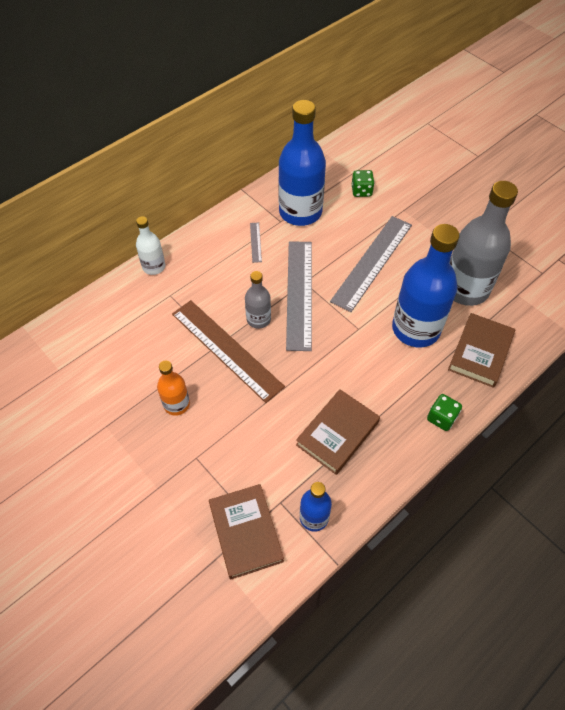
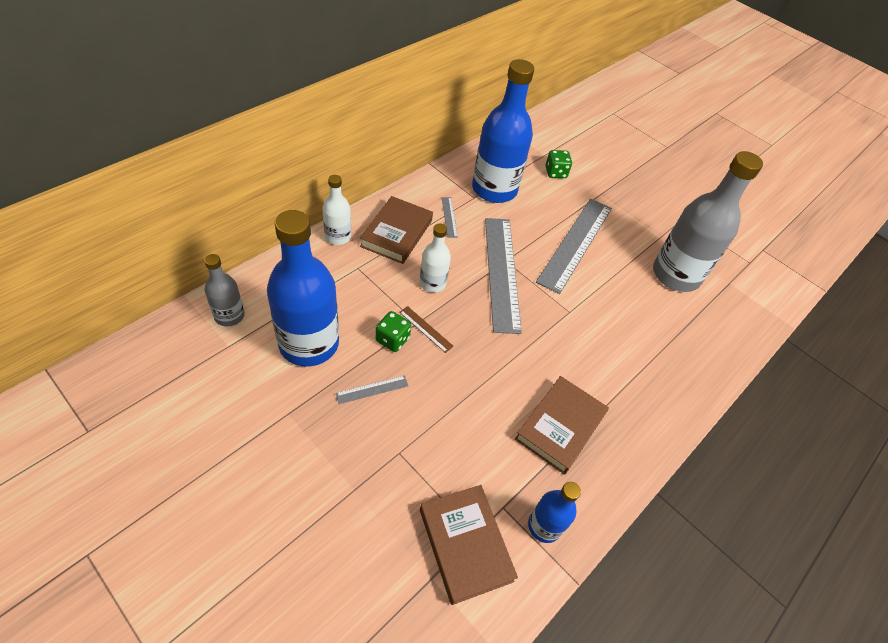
camera: 10 degrees left, 5 degrees down
orange bottle [157,361,190,416] -> grey ruler [336,375,408,404]
brown ruler [172,300,285,403] -> brown ruler [399,306,454,353], size x0.41
grey bottle [245,271,271,329] -> grey bottle moved to [204,254,245,326]
blue bottle [392,224,459,347] -> blue bottle moved to [267,210,339,366]
green dice [427,394,462,431] -> green dice moved to [376,311,411,352]
brown book [448,313,515,388] -> brown book moved to [360,196,433,264]
none -> white bottle [420,223,451,293]

